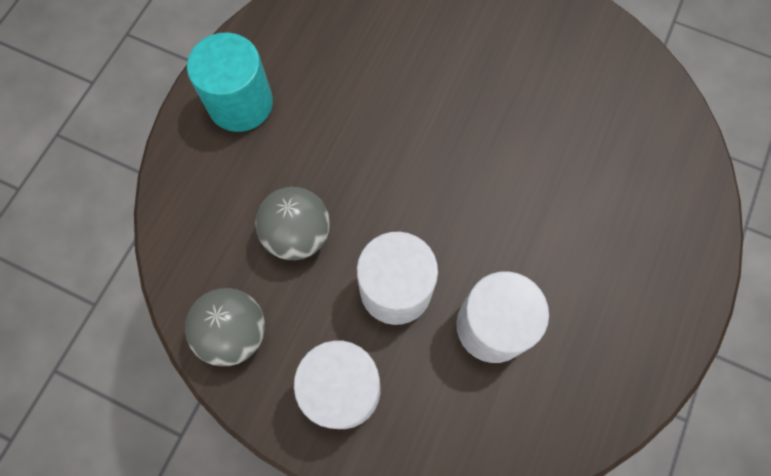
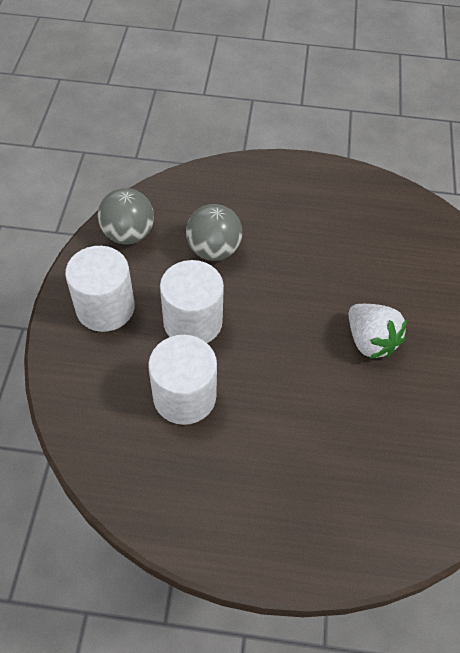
camera: 70 degrees right, 15 degrees down
turquoise cylinder [187,33,273,132] -> none
none -> white strawberry [348,304,407,359]

